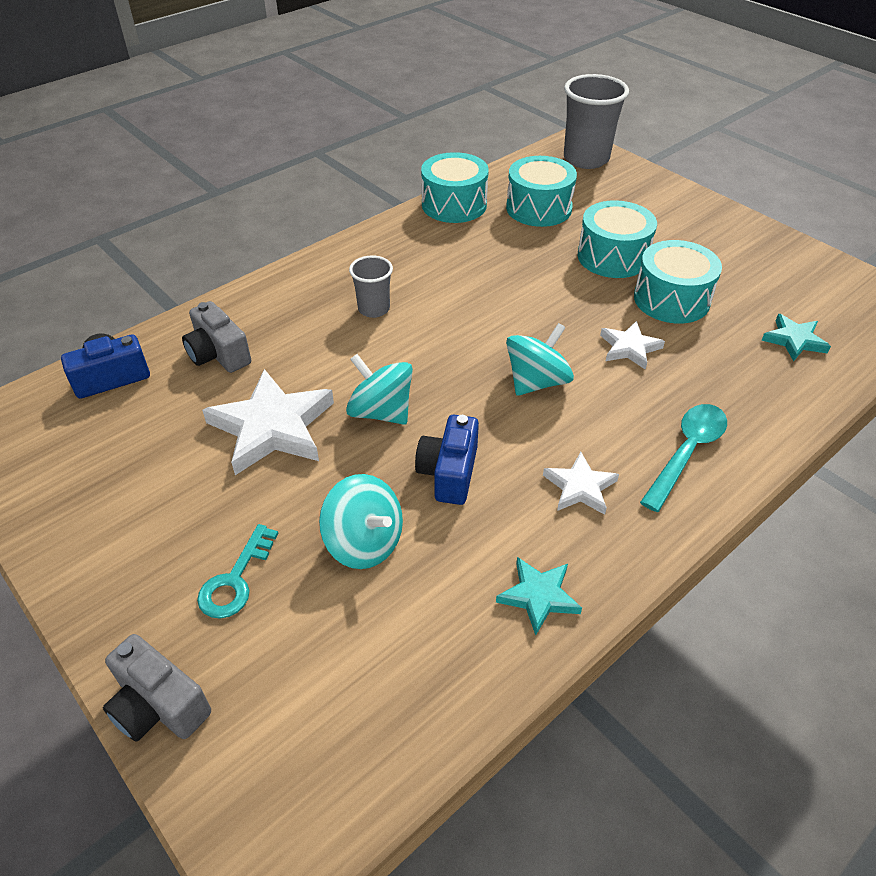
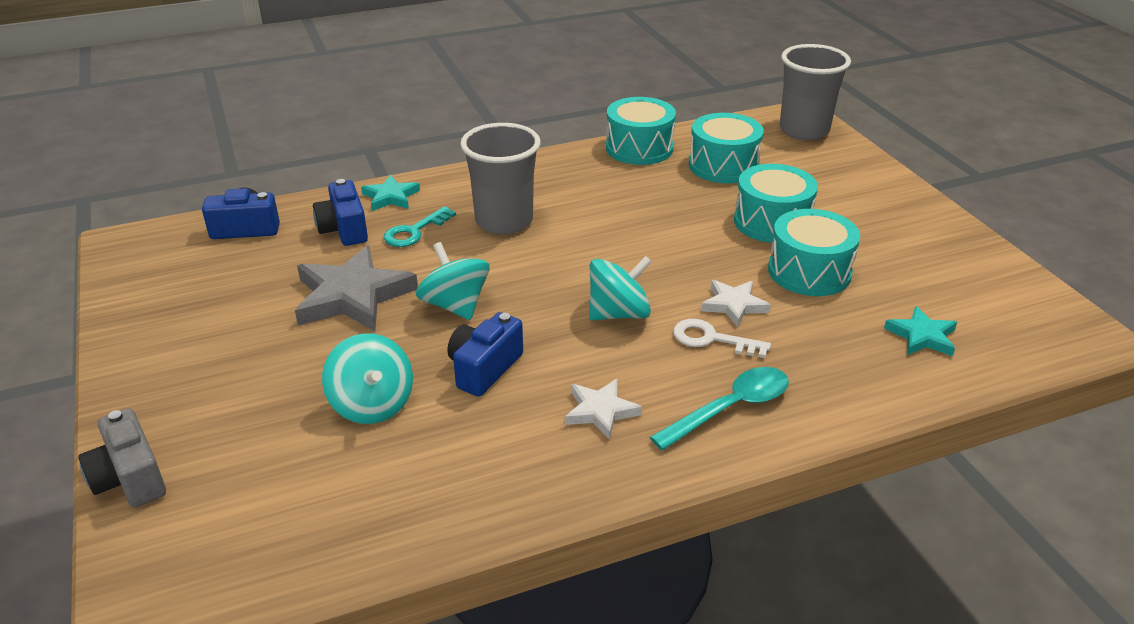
camera: 20 degrees right, 10 degrees down
grey camera [182,301,251,373] -> blue camera [313,179,368,246]
turquoise key [197,524,279,619] -> turquoise key moved to [384,206,456,247]
white star [202,369,334,475] -> grey star [295,245,418,331]
grey cup [349,255,393,318] -> grey cup [460,123,541,235], size x1.81
turquoise star [496,557,582,635] -> turquoise star moved to [361,175,420,211]
none -> white key [673,319,771,358]

